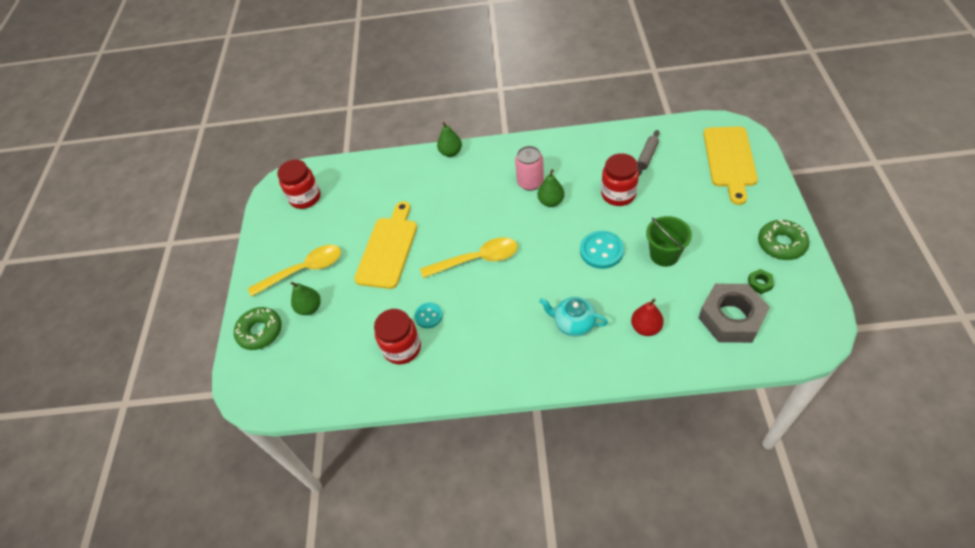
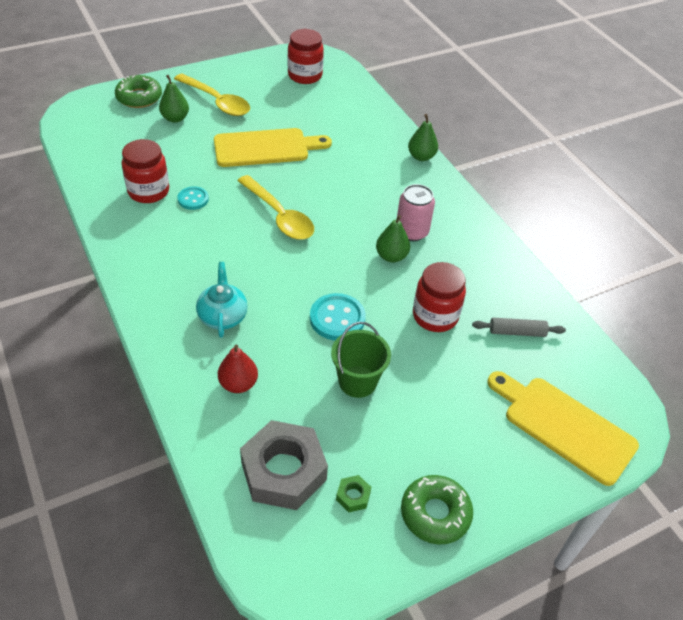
camera: 55 degrees right, 5 degrees down
yellow cutting board [703,126,758,205] -> yellow cutting board turned 60 degrees clockwise [488,371,639,486]

